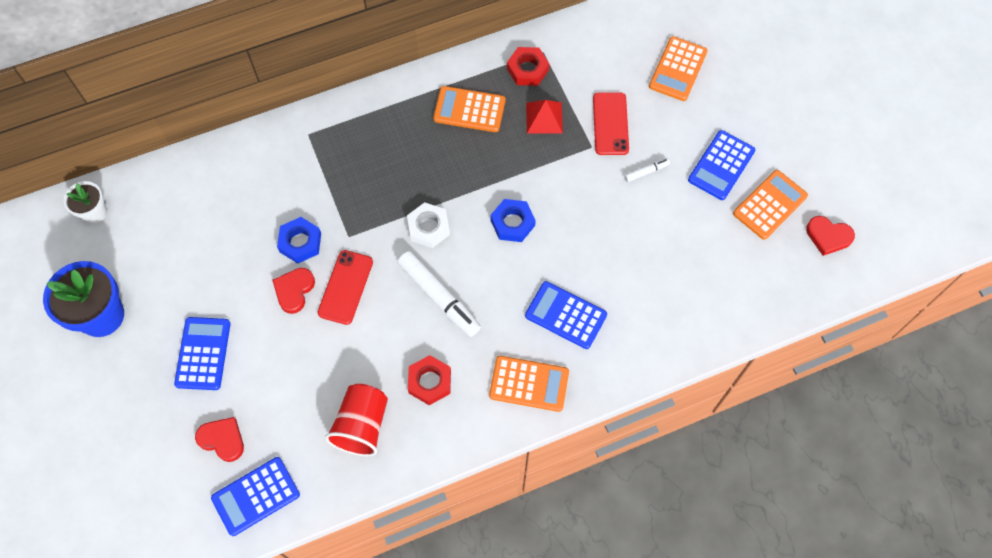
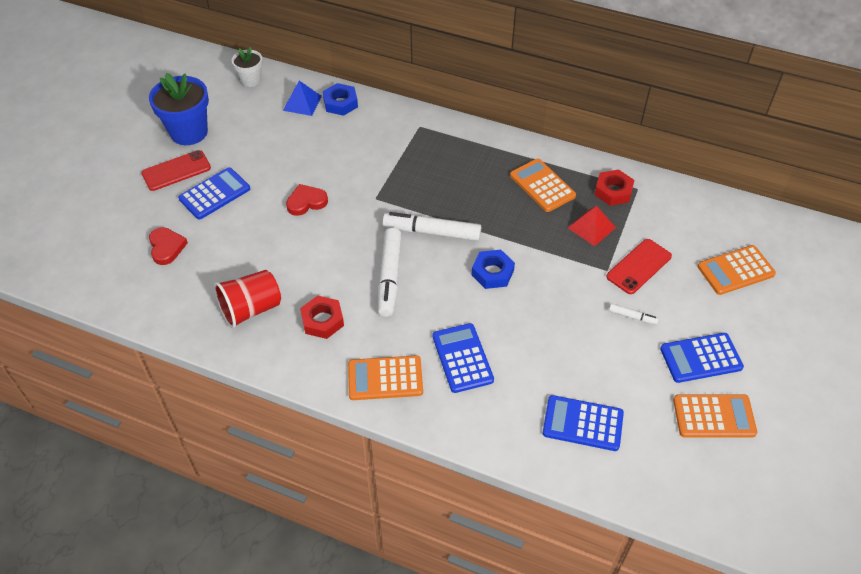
camera: 45 degrees right, 15 degrees down
blue calculator [211,457,300,536] -> blue calculator moved to [543,395,624,451]
blue nut [277,217,321,264] -> blue nut moved to [323,83,358,116]
red phone [318,250,373,325] -> red phone moved to [141,150,211,191]
white nut [407,202,450,248] -> white marker [383,212,481,241]
orange calculator [489,356,569,412] -> orange calculator turned 120 degrees clockwise [348,355,423,400]
red heart [806,216,855,256] -> none
none -> blue pyramid [283,81,322,116]

